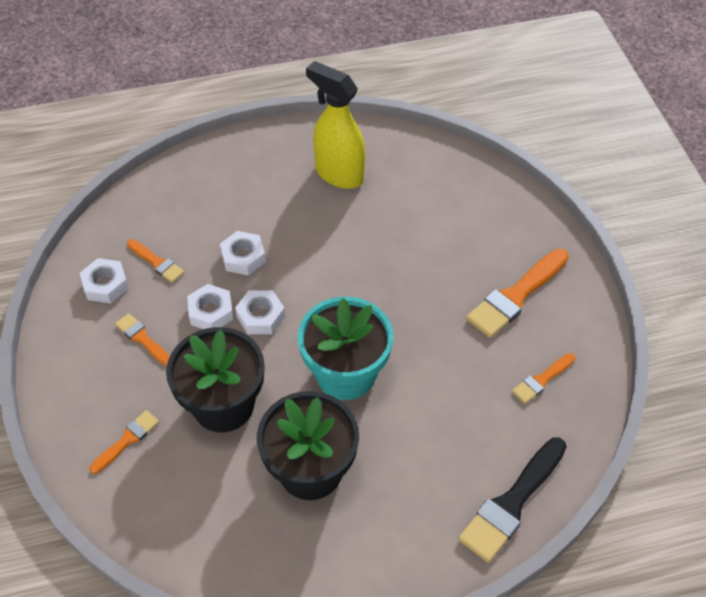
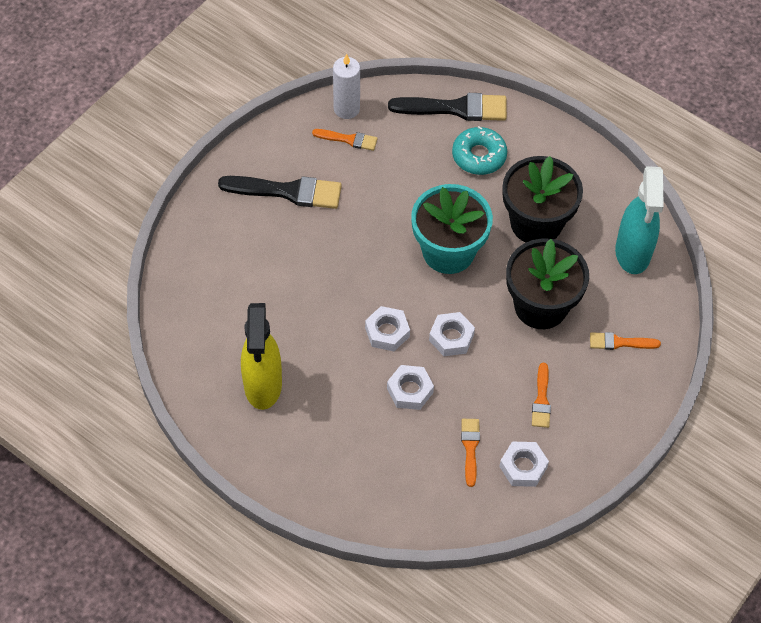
camera: 130 degrees left, 5 degrees up
white nut [187,284,233,329] -> white nut moved to [365,306,410,351]
orange brush [466,248,569,338] -> black brush [218,176,342,209]
none -> white candle [333,54,360,119]
none -> turquoise donut [452,126,507,175]
none -> turquoise spray bottle [615,166,664,274]

